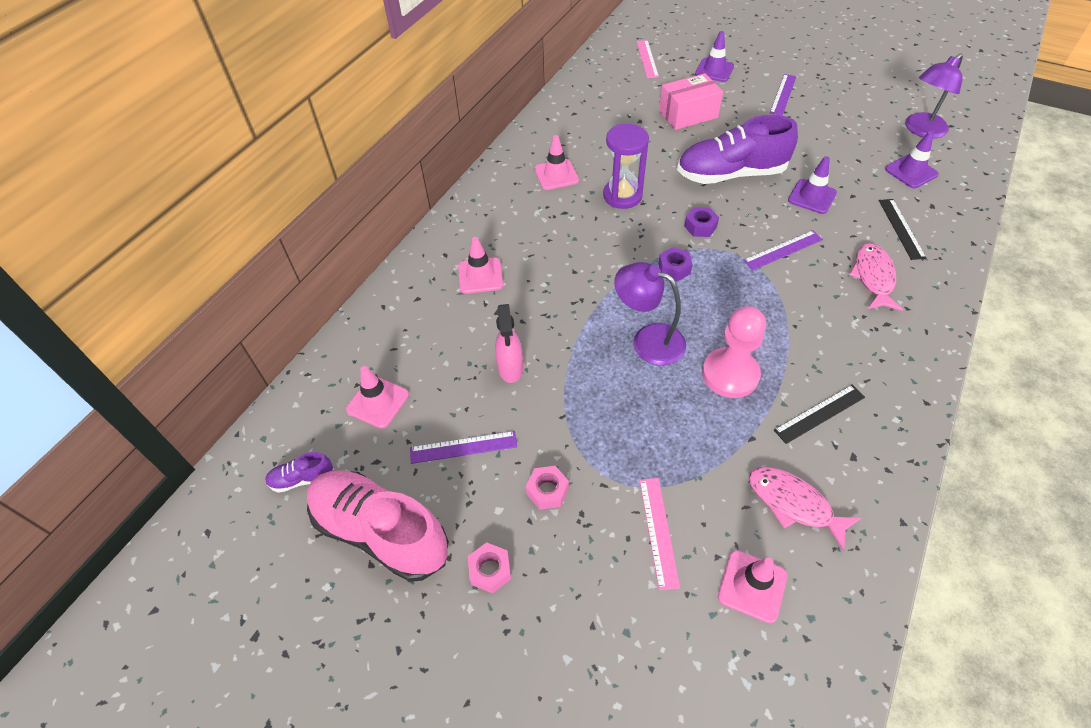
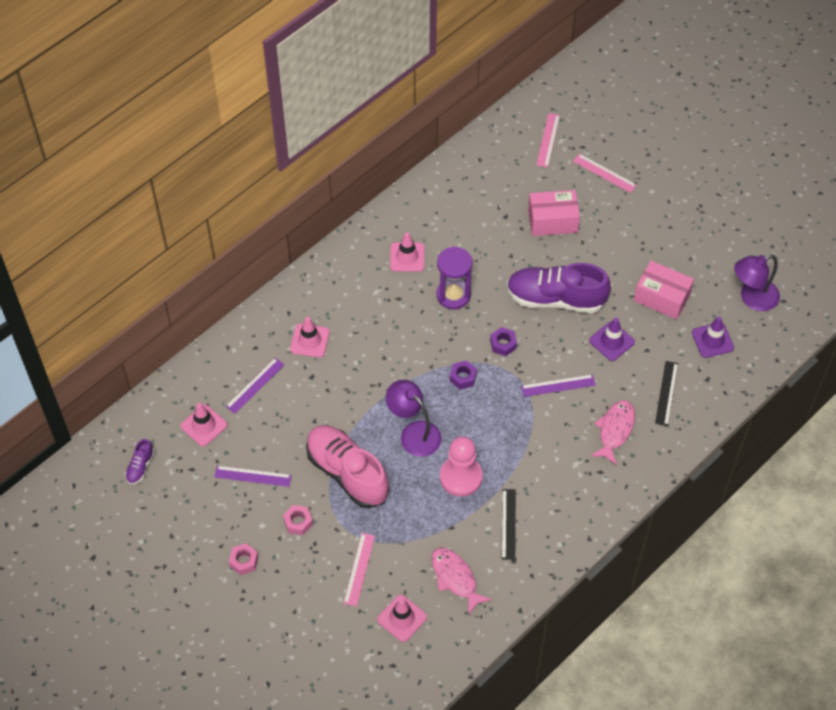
camera: 15 degrees right, 5 degrees up
purple shoe [265,452,334,493] -> purple shoe turned 75 degrees counterclockwise [125,439,154,484]
pink shoe [307,470,449,582] -> pink shoe moved to [306,425,389,508]
pink spray bottle [495,304,523,383] -> none
purple traffic cone [695,31,734,82] -> pink ruler [573,154,637,193]
purple ruler [770,74,797,116] -> purple ruler moved to [226,358,285,414]
black ruler [774,385,865,444] -> black ruler turned 75 degrees counterclockwise [502,489,516,560]
none -> pink box [634,261,694,319]

